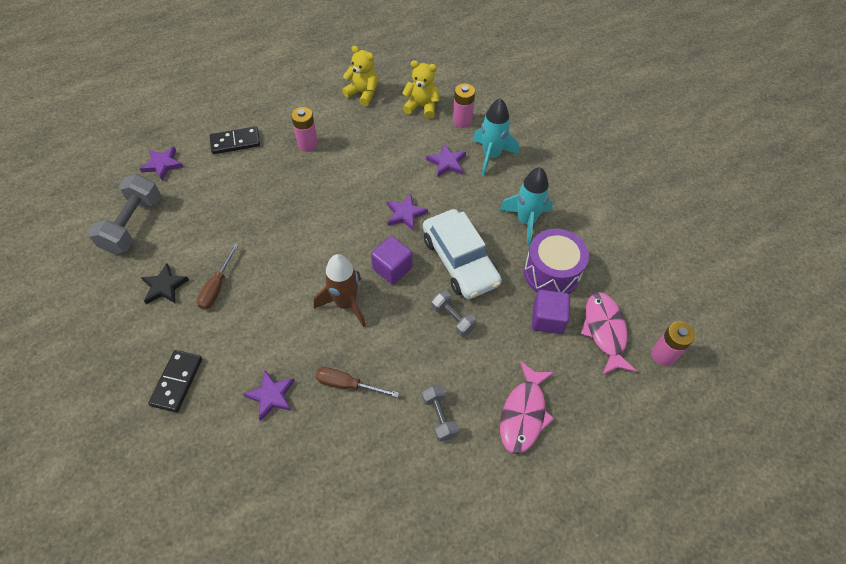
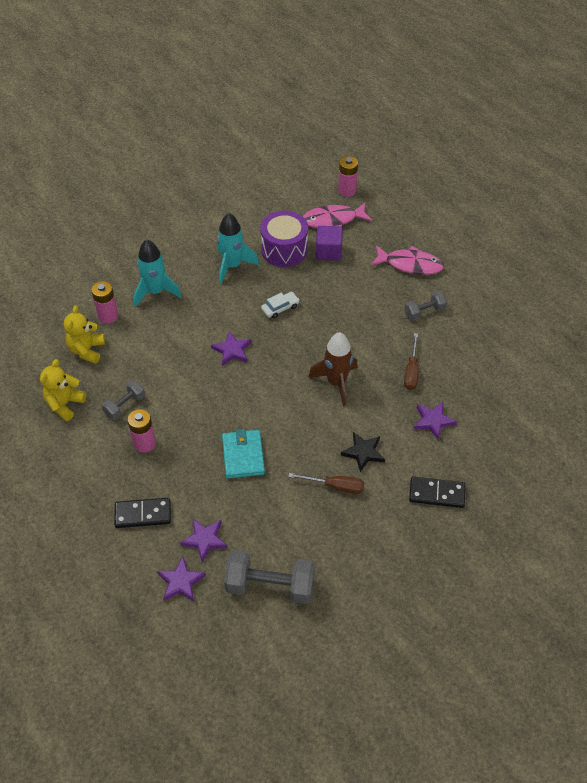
camera: 95 degrees left, 5 degrees down
black star [141,263,189,304] -> black star moved to [341,432,385,472]
black domino [210,126,260,154] -> black domino turned 75 degrees counterclockwise [114,498,171,528]
purple cube [371,236,413,285] -> none
white car [423,209,502,299] -> white car [261,292,300,318], size x0.43
purple star [426,144,466,177] -> purple star moved to [180,518,228,562]
grey dumbbell [431,291,477,337] -> grey dumbbell moved to [102,380,145,420]
none -> turquoise wallet [222,429,265,479]

